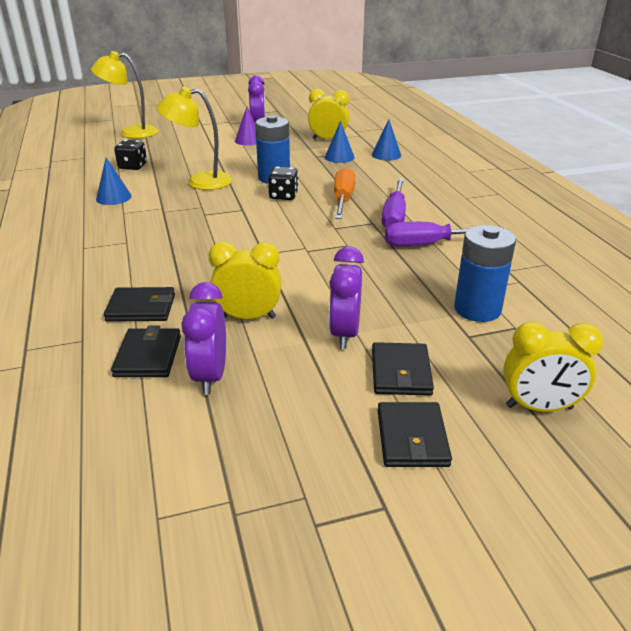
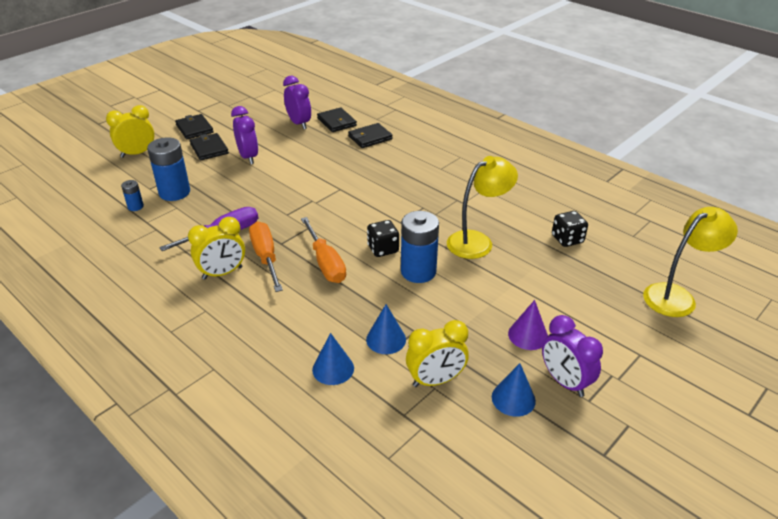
camera: 150 degrees right, 5 degrees up
blue cone [96,158,132,205] -> blue cone moved to [492,363,536,417]
yellow clock [209,242,282,319] -> yellow clock moved to [188,217,245,280]
purple screwdriver [382,178,406,228] -> orange screwdriver [249,221,283,292]
none -> blue battery [121,180,144,211]

